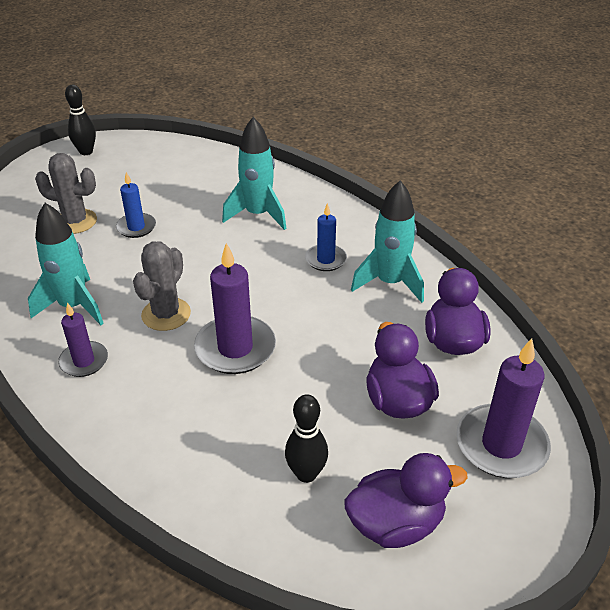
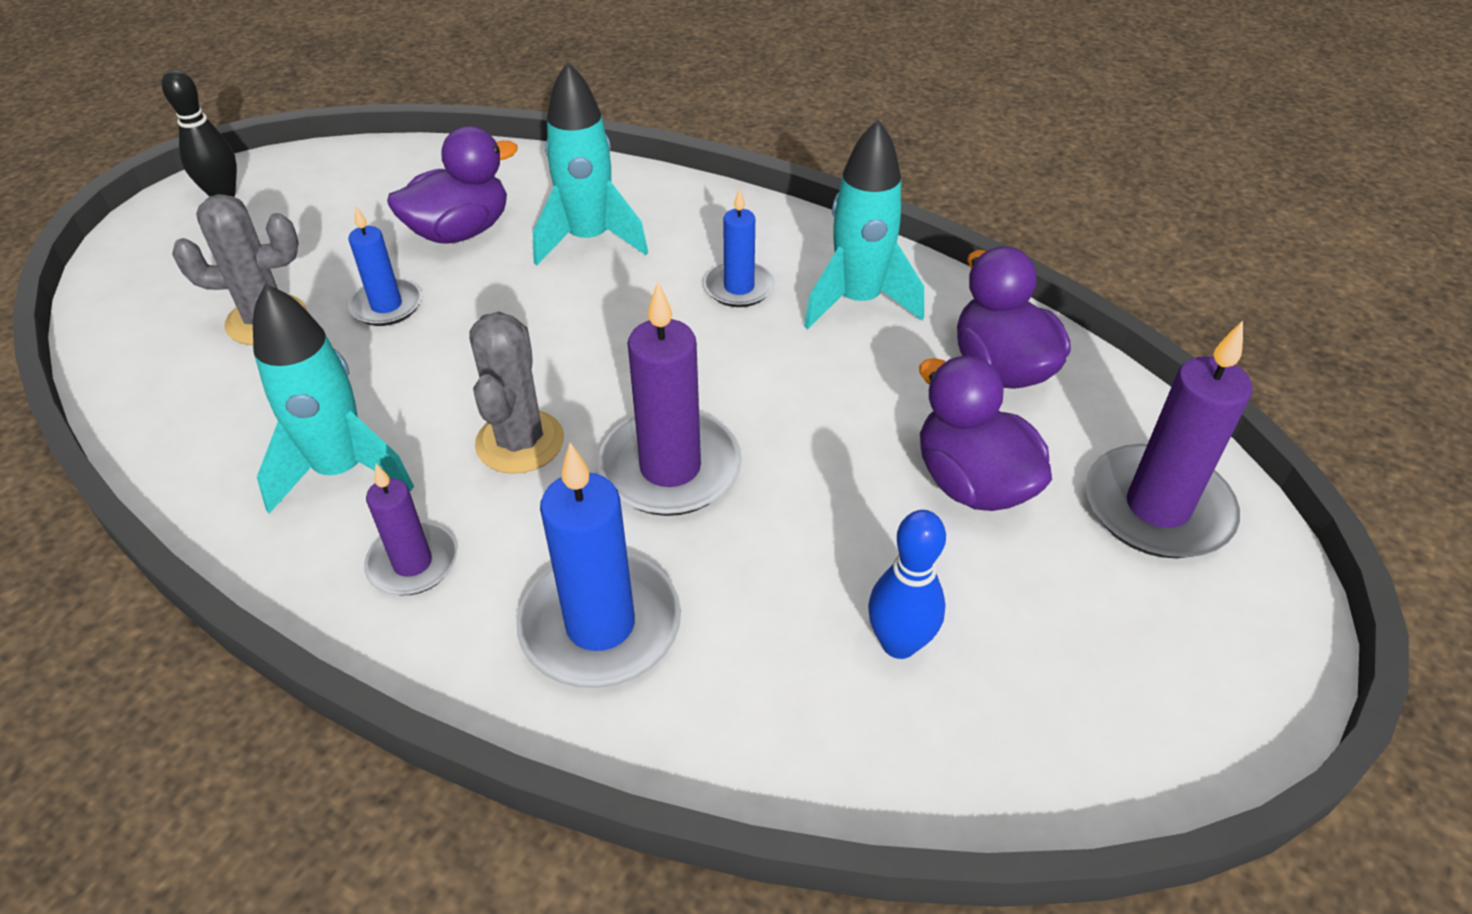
camera: 20 degrees left, 5 degrees up
black bowling pin [285,394,328,483] -> blue bowling pin [868,510,946,659]
purple duck [344,453,467,548] -> purple duck moved to [387,126,518,244]
none -> blue candle [516,443,681,688]

